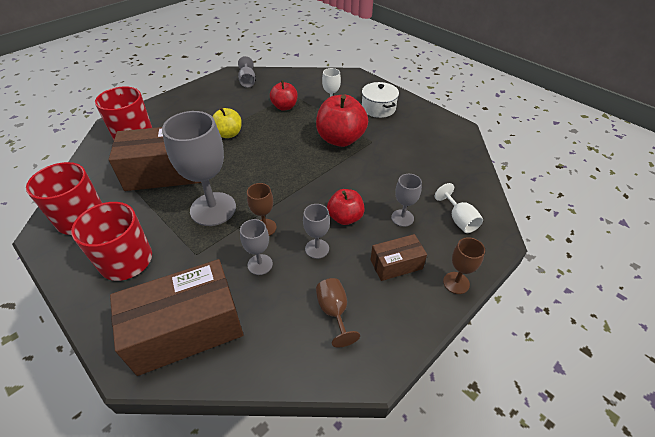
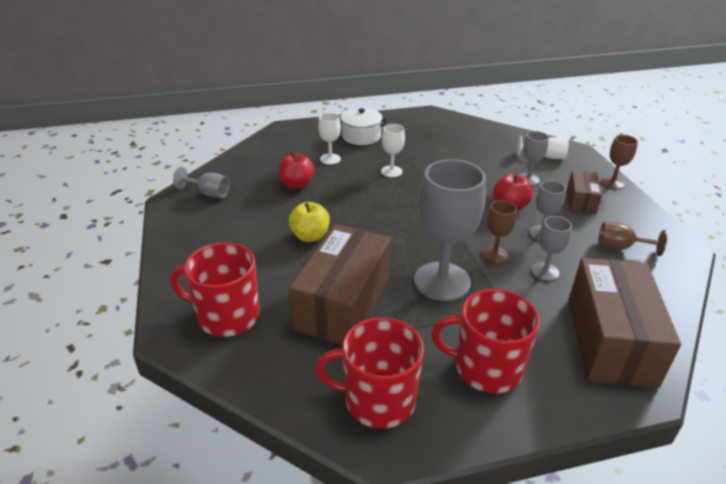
camera: 60 degrees left, 10 degrees down
red apple [316,95,368,147] -> white goblet [381,124,405,177]

